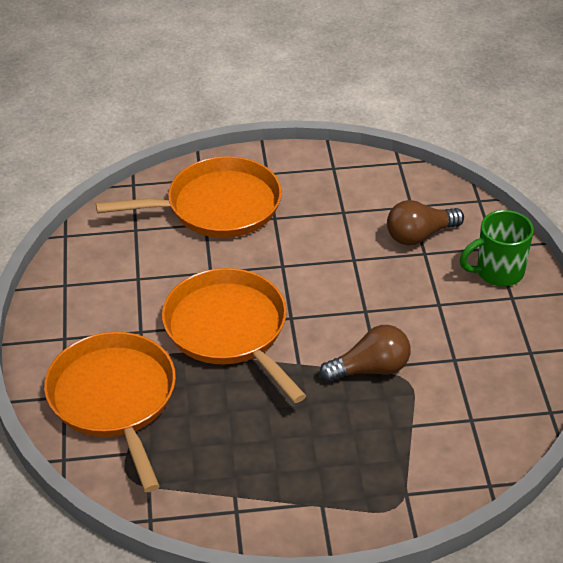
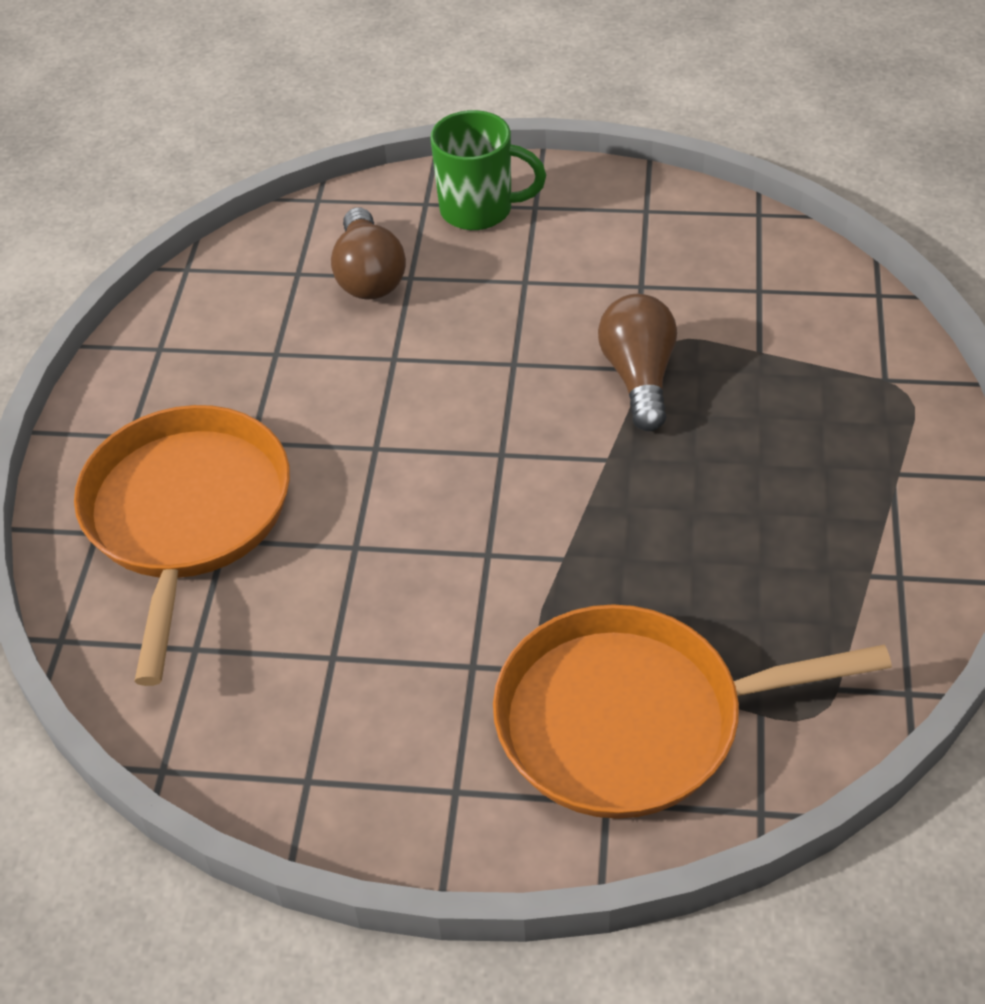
camera: 75 degrees left, 5 degrees up
orange pan [162,268,306,403] -> none
green mug [460,210,534,286] -> green mug turned 75 degrees counterclockwise [430,110,546,230]

